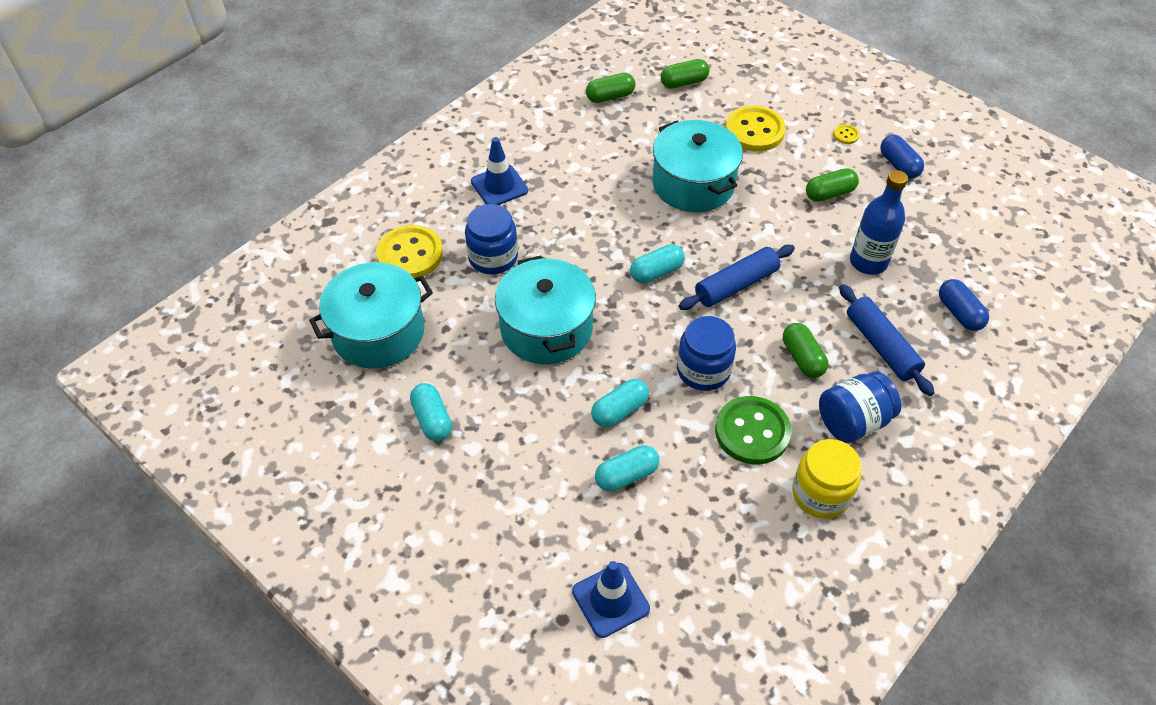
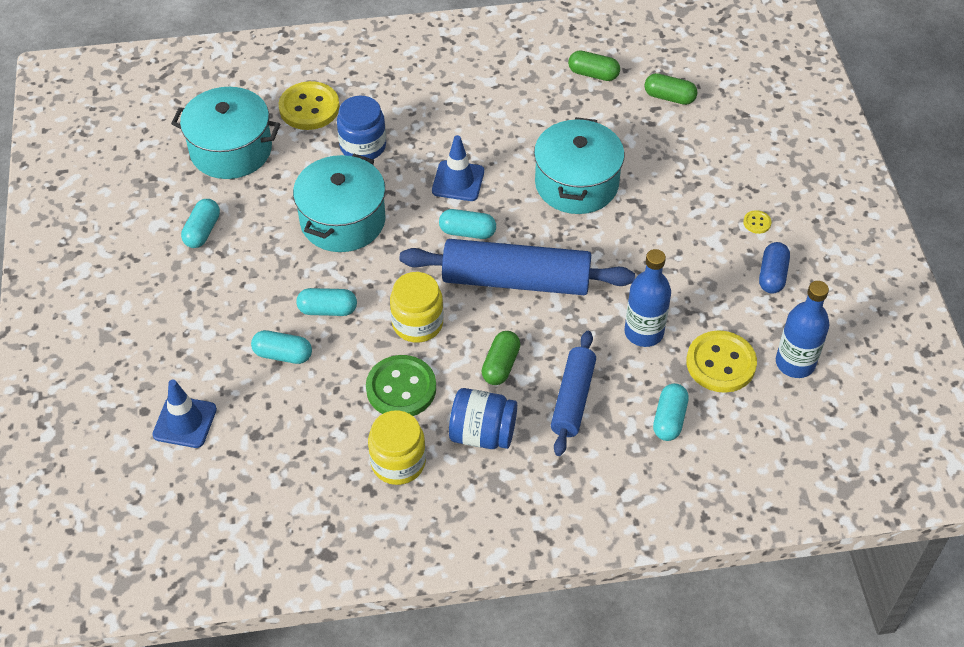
camera: 40 degrees right, 0 degrees up
blue traffic cone [471,137,528,205] -> blue traffic cone moved to [432,135,484,201]
blue jar [677,316,736,391] -> yellow jar [390,272,443,343]
blue rolling pin [679,245,795,310] -> blue rolling pin [399,239,635,295], size x1.66
yellow button [725,106,786,152] -> yellow button moved to [686,330,757,393]
green capsule [806,168,859,202] -> none
blue capsule [939,279,989,331] -> turquoise capsule [653,383,689,441]
none -> blue bottle [776,281,829,378]

